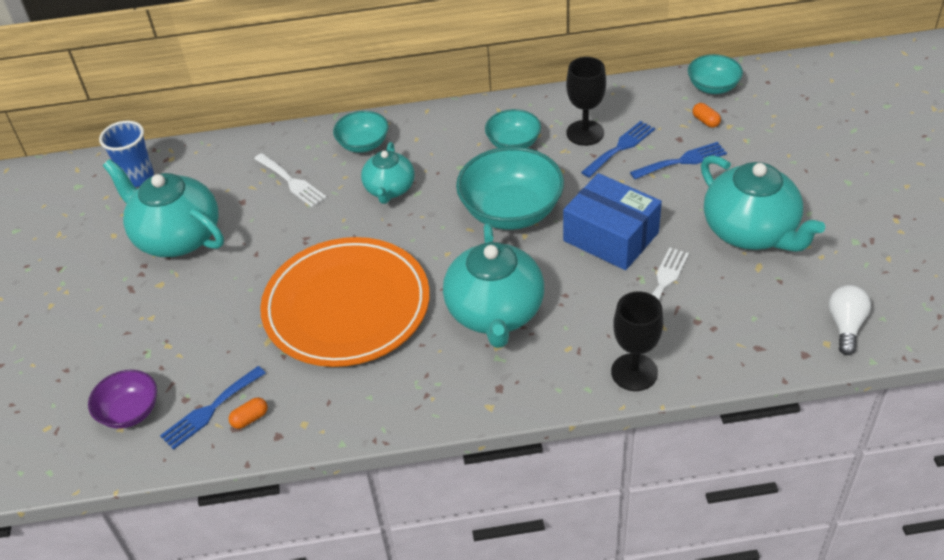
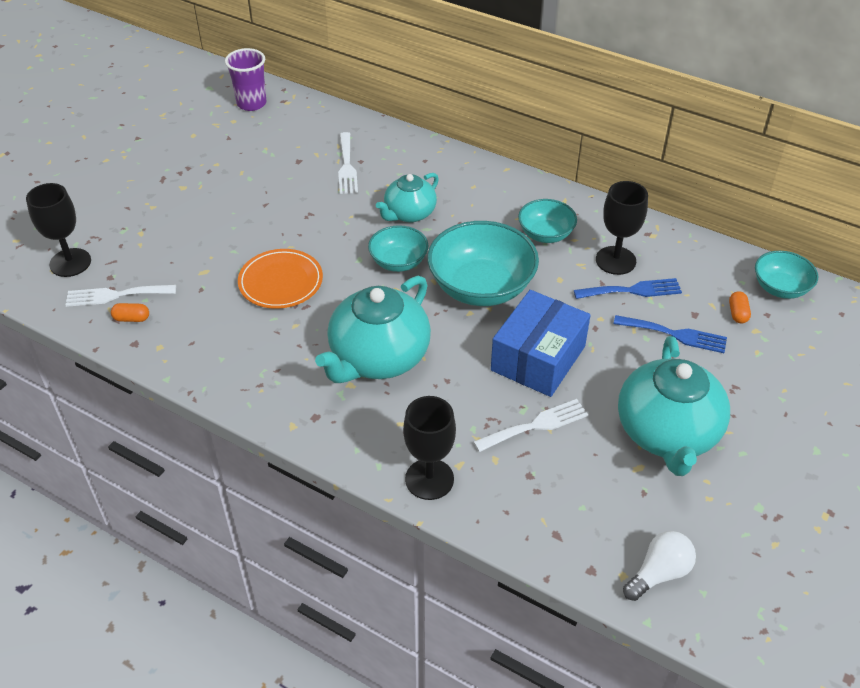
camera: 35 degrees right, 0 degrees up
purple bowl [88,370,157,429] -> black goblet [26,183,91,277]
blue cup [99,121,154,187] -> purple cup [225,48,267,111]
turquoise teapot [103,159,224,257] -> none
blue fork [160,366,266,450] -> white fork [66,285,176,307]
orange plate [260,237,430,367] -> orange plate [238,249,323,309], size x0.52
turquoise bowl [333,111,389,153] -> turquoise bowl moved to [368,225,428,272]
blue box [563,173,662,270] -> blue box turned 45 degrees clockwise [491,290,591,397]

